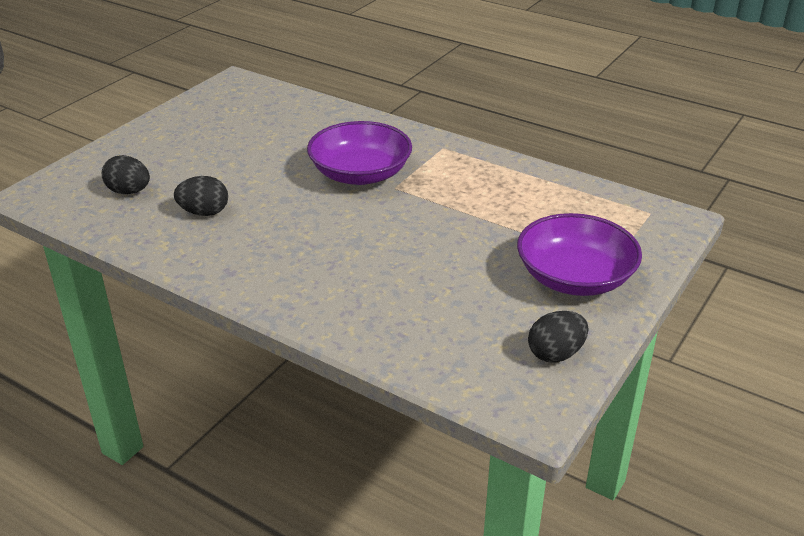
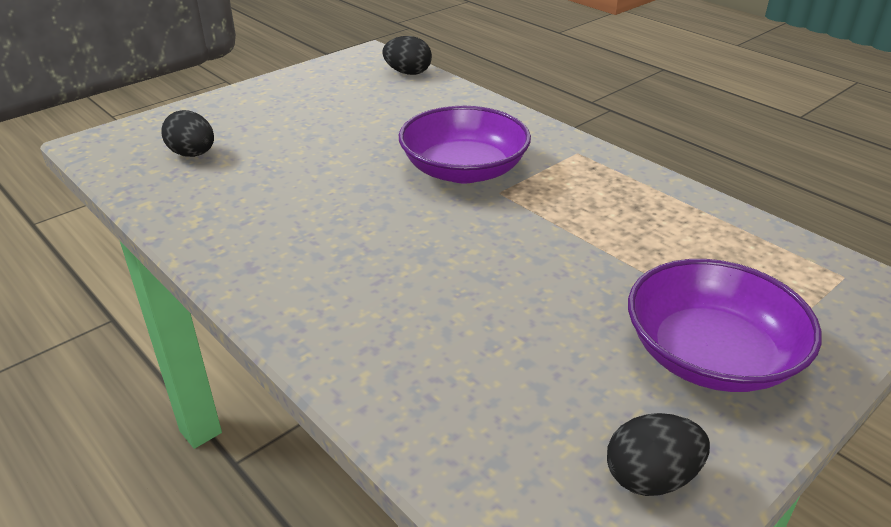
camera: 15 degrees right, 0 degrees up
black egg [174,176,228,216] -> black egg moved to [382,36,432,75]

